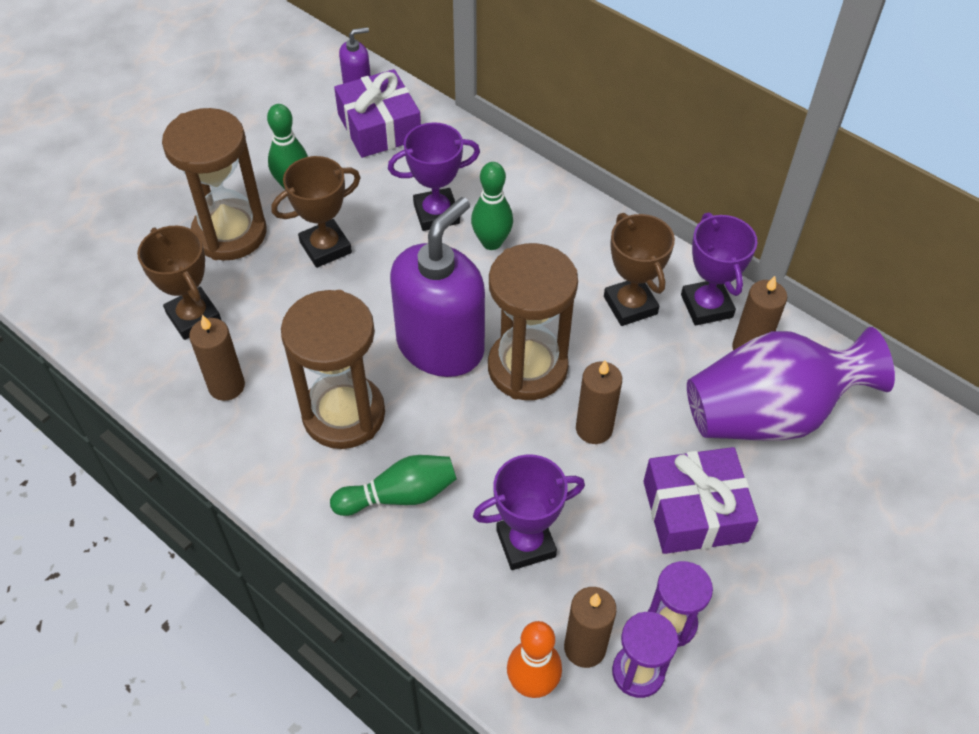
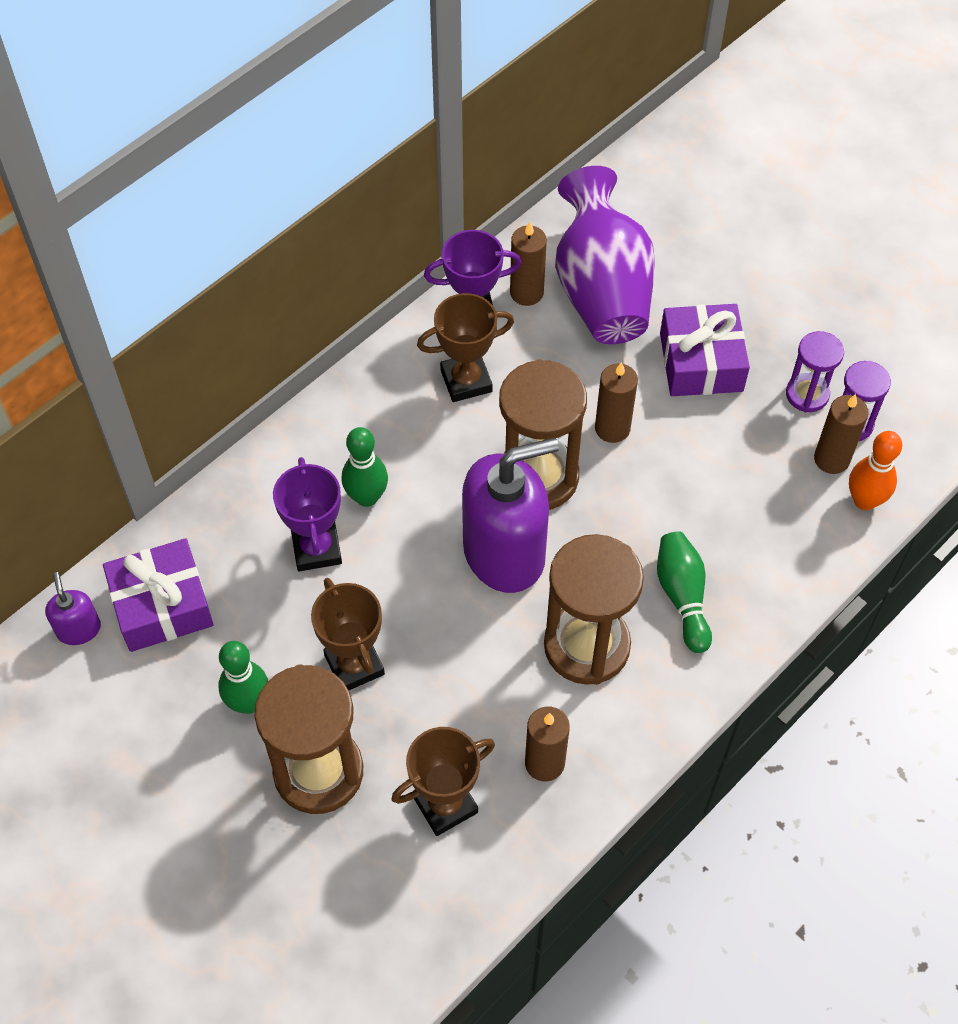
camera: 85 degrees left, 5 degrees up
purple soap dispenser [390,197,485,377] -> purple soap dispenser turned 120 degrees clockwise [462,438,559,593]
purple trophy [473,455,585,570] -> none

